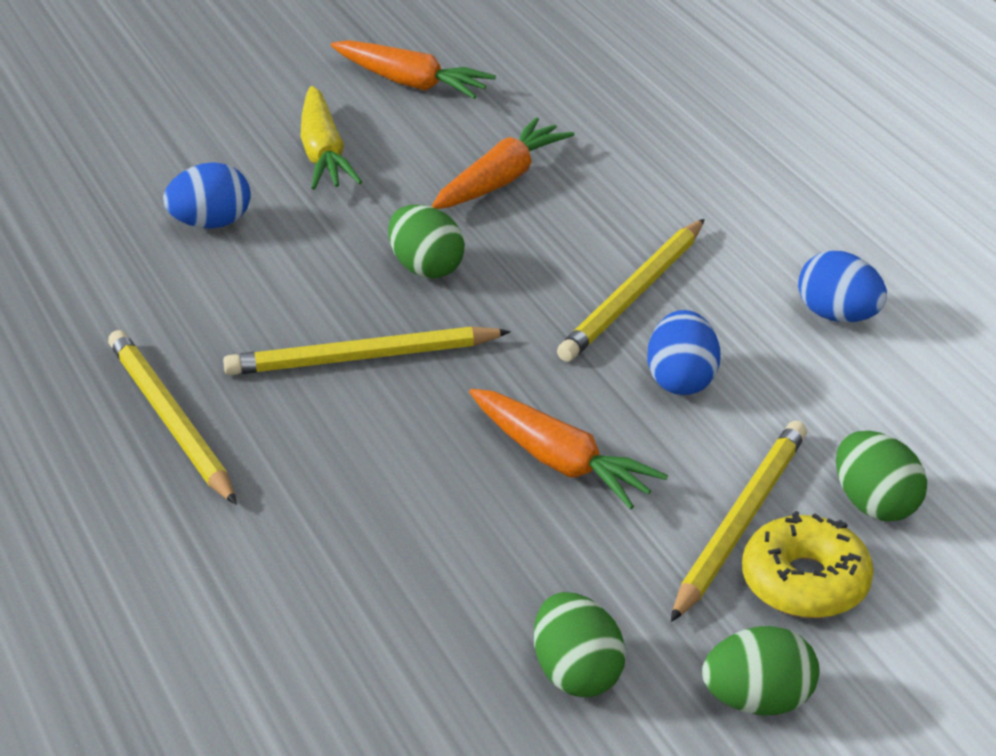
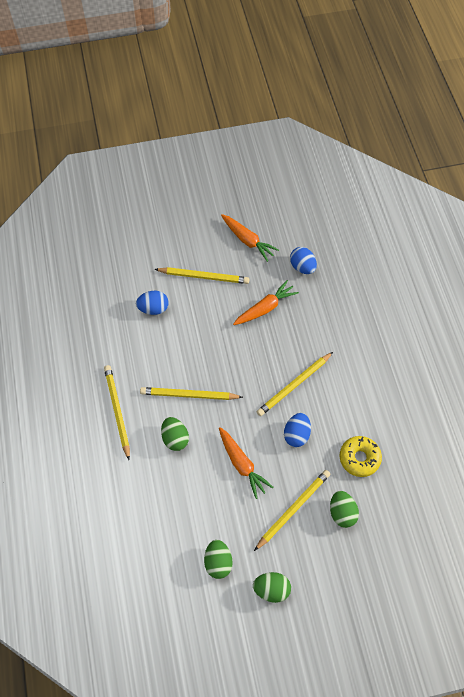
camera: 15 degrees right, 25 degrees up
yellow carrot [300,86,362,190] -> yellow pencil [155,267,249,284]
green egg [388,205,465,279] -> green egg moved to [161,417,189,451]
yellow donut [742,511,874,618] -> yellow donut moved to [340,436,382,477]
blue egg [798,251,887,322] -> blue egg moved to [290,247,317,274]

